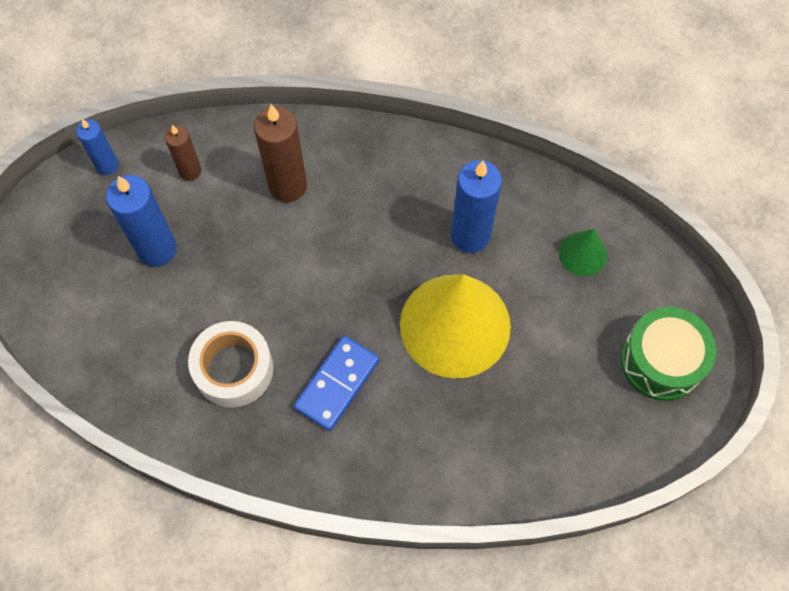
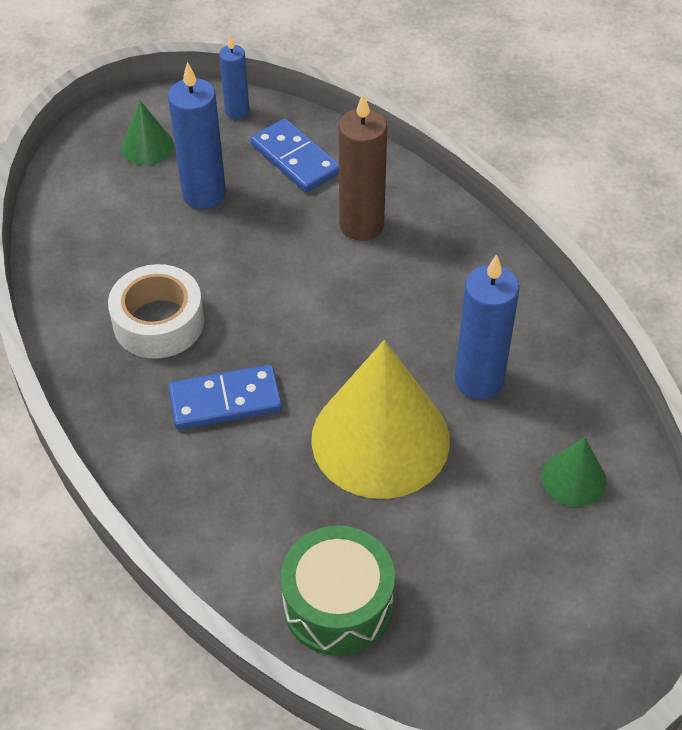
camera: 45 degrees right, 15 degrees down
brown candle [165,125,201,181] -> blue domino [251,118,339,193]
green drum [621,307,716,401] -> green drum moved to [281,525,395,656]
none -> green cone [121,101,174,165]

